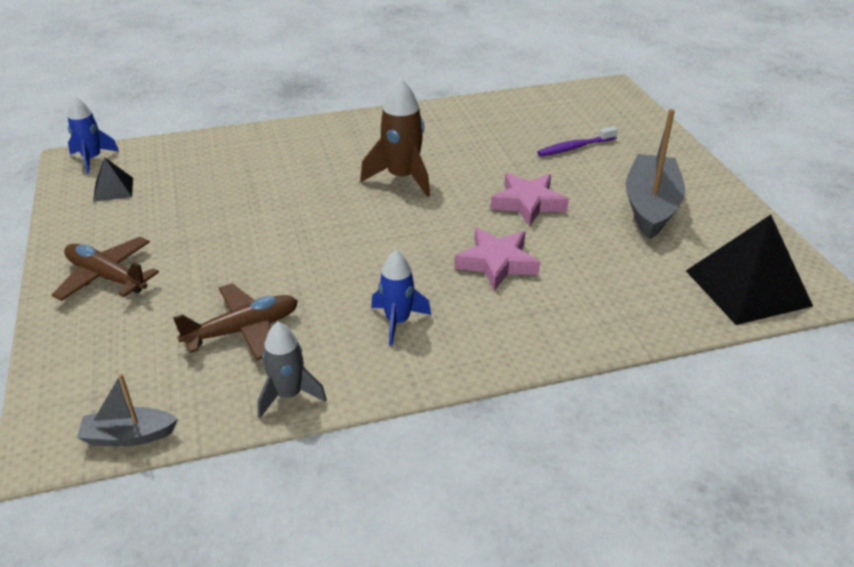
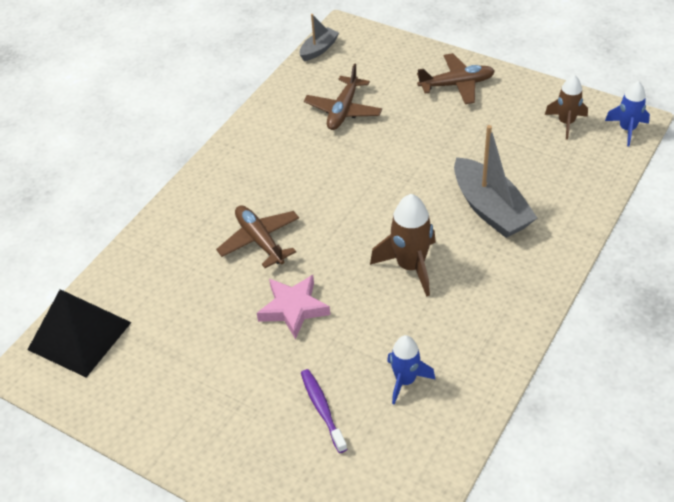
camera: 140 degrees right, 10 degrees up
black pyramid [93,157,133,202] -> brown rocket [545,75,588,140]
grey rocket [257,322,327,418] -> none
blue rocket [371,250,431,346] -> blue rocket moved to [387,335,436,405]
pink star [455,228,540,291] -> brown plane [216,205,299,268]
purple toothbrush [537,126,618,156] -> purple toothbrush turned 45 degrees counterclockwise [301,369,347,453]
grey boat [625,109,685,239] -> grey boat moved to [454,125,537,238]

